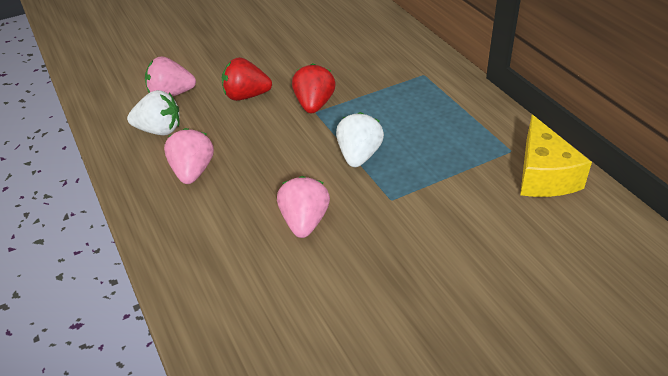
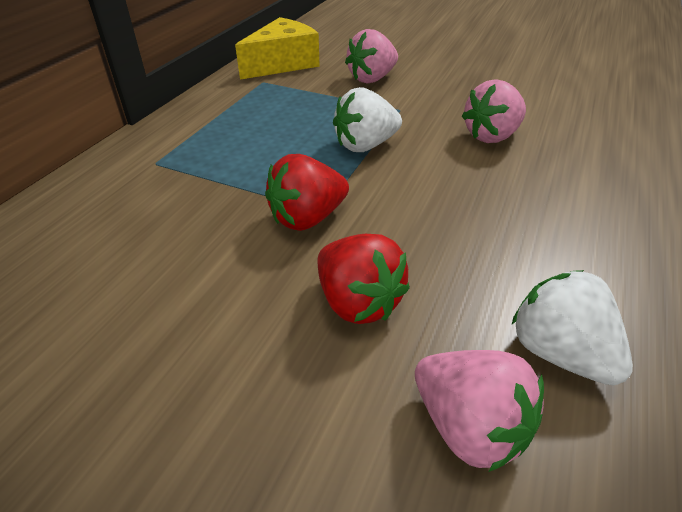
camera: 130 degrees left, 0 degrees up
pink strawberry [164,128,214,184] -> pink strawberry moved to [345,29,398,83]

